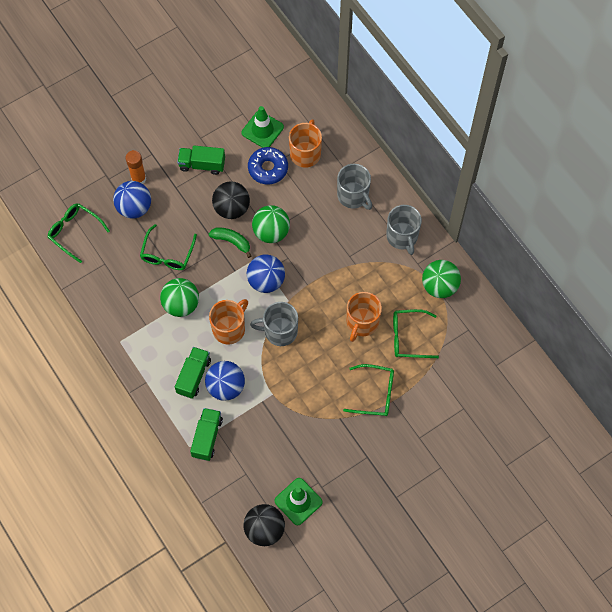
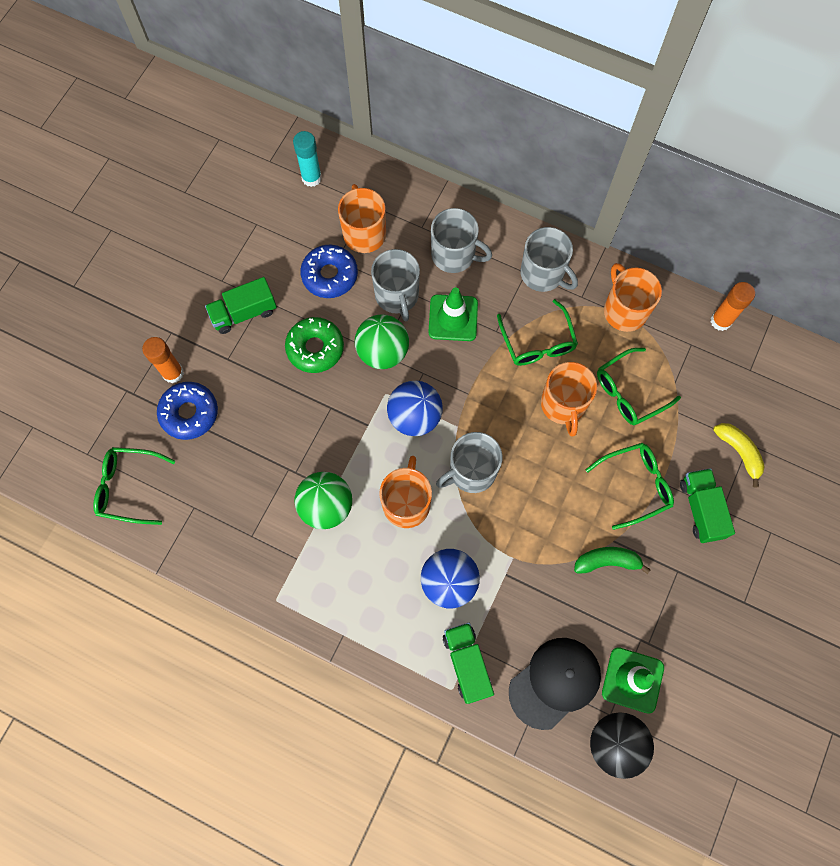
camera: 30 degrees left, 5 degrees up
blue ball [113,181,151,218] -> blue donut [157,382,218,440]
green glasses [140,224,197,270] -> green glasses moved to [497,299,578,366]
green truck [175,347,211,399] -> green truck moved to [680,468,735,543]
green banana [208,228,251,258] -> green banana moved to [574,547,651,574]
black ball [212,181,250,219] -> green donut [285,317,344,373]
green traffic cone [242,106,284,148] -> green traffic cone moved to [428,287,478,341]
green ball [422,260,461,298] -> orange mug [604,263,662,332]
none -> turquoise glue stick [293,131,322,187]
none -> grey mug [371,249,420,321]
none -> black cap [509,638,601,730]
none -> orange glue stick [711,282,755,331]
none -> yellow banana [713,423,765,488]

